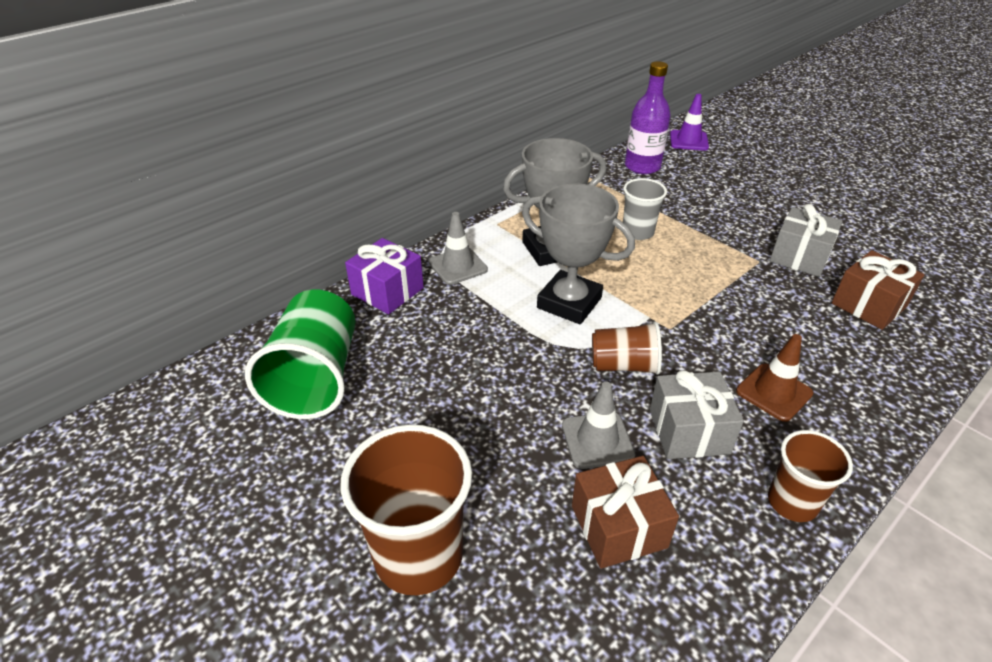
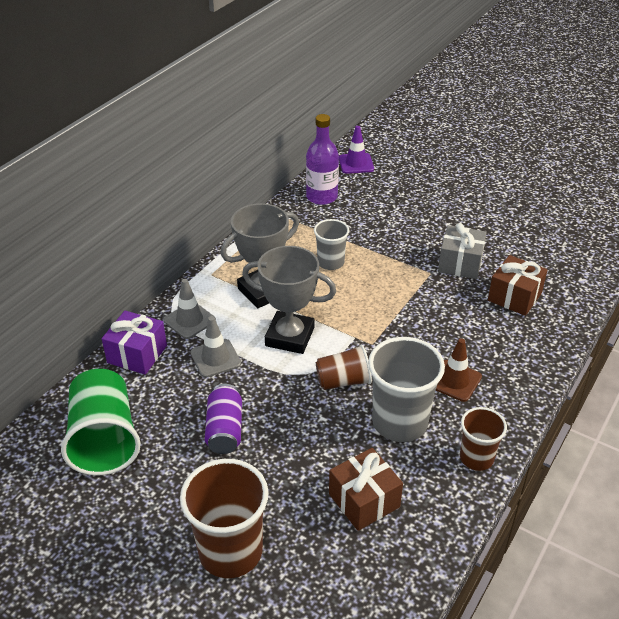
camera: 15 degrees left, 0 degrees up
grey traffic cone [562,382,635,469] -> grey traffic cone moved to [190,316,241,378]
grey gift [650,370,744,459] -> grey cup [368,337,445,442]
none -> purple can [205,384,242,454]

